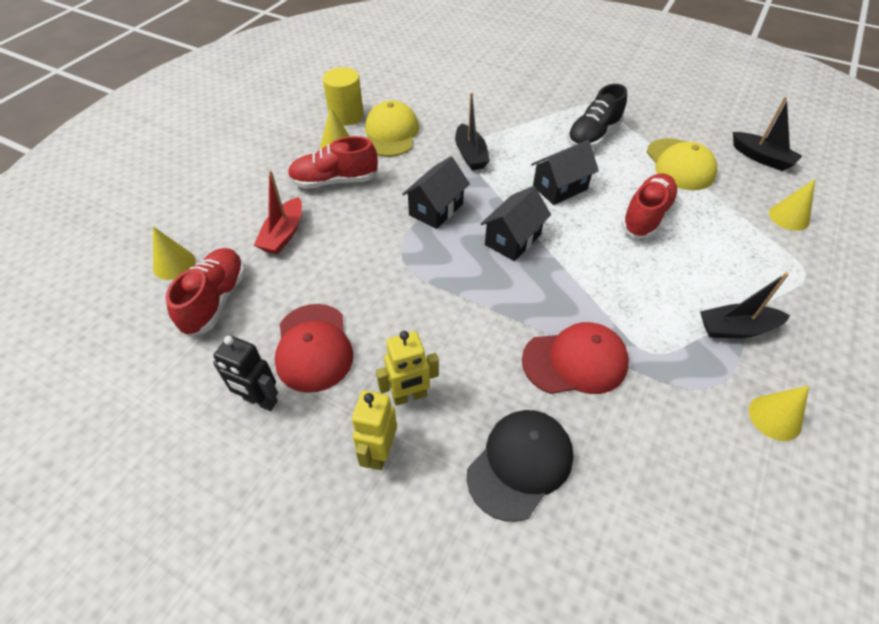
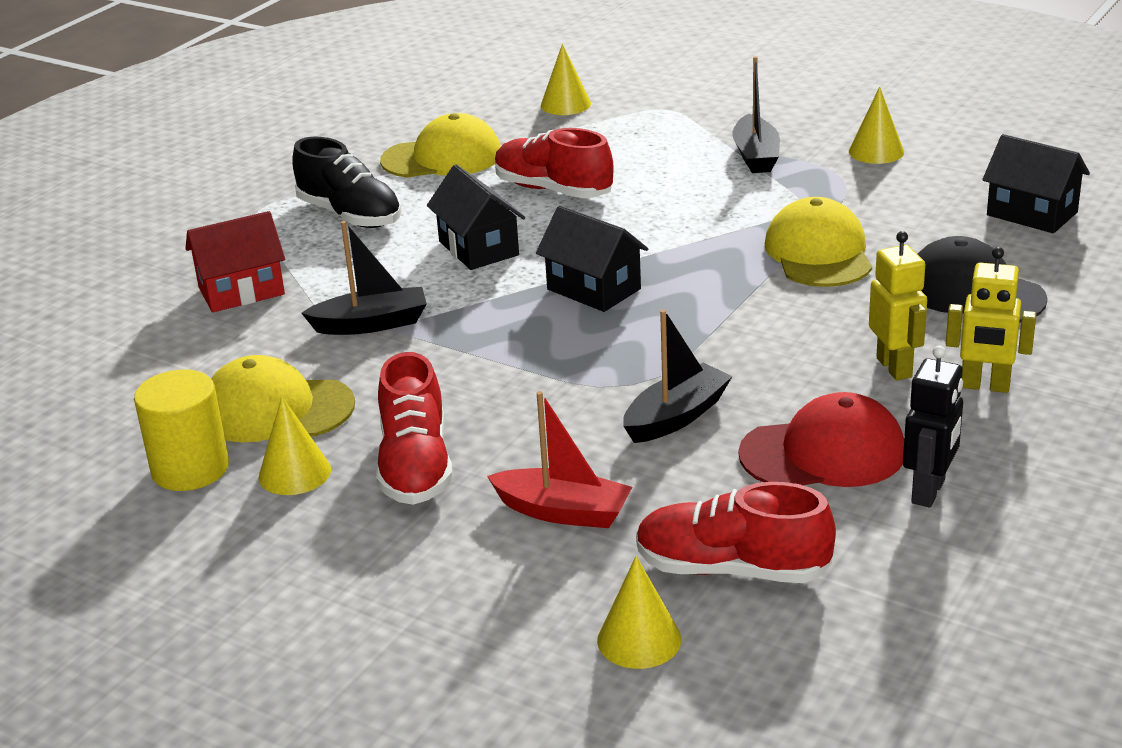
camera: 85 degrees left, 20 degrees down
black house [402,156,470,229] -> black house moved to [982,134,1090,233]
red cap [522,322,629,394] -> yellow cap [765,197,872,287]
black boat [733,97,802,171] -> black boat moved to [623,310,733,443]
none -> red house [185,211,285,312]

